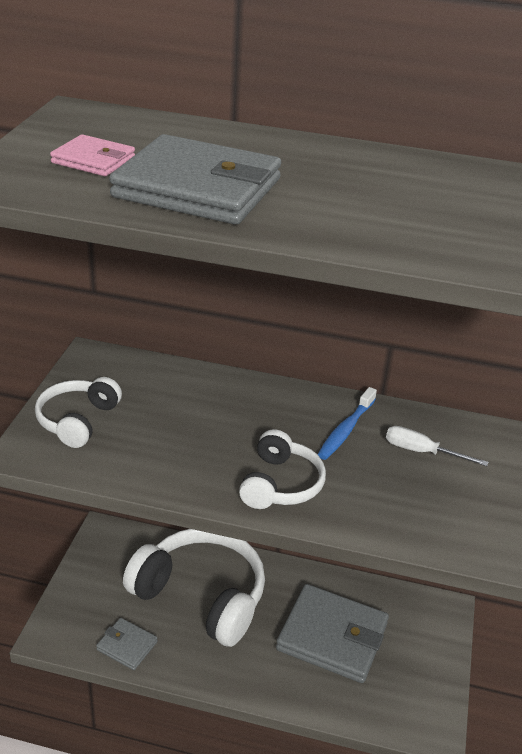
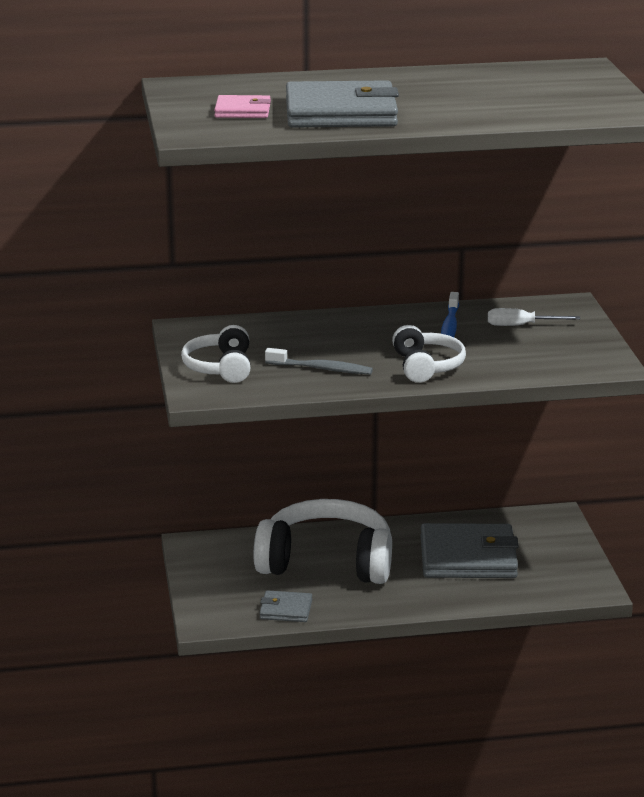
camera: 20 degrees left, 10 degrees down
none -> grey toothbrush [265,348,373,374]

